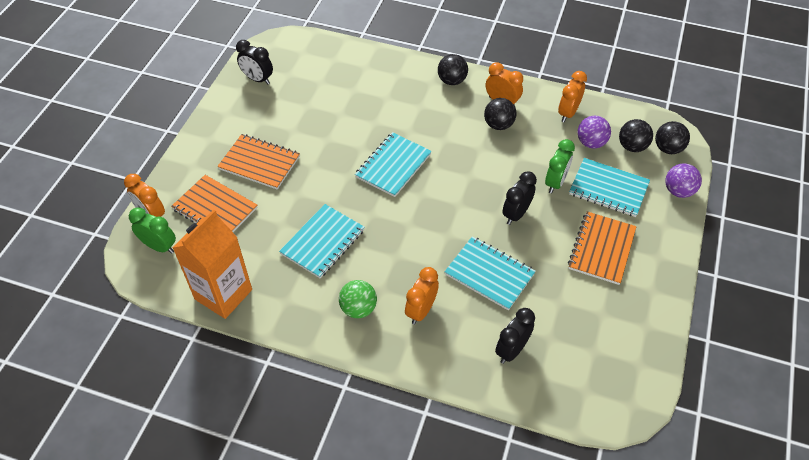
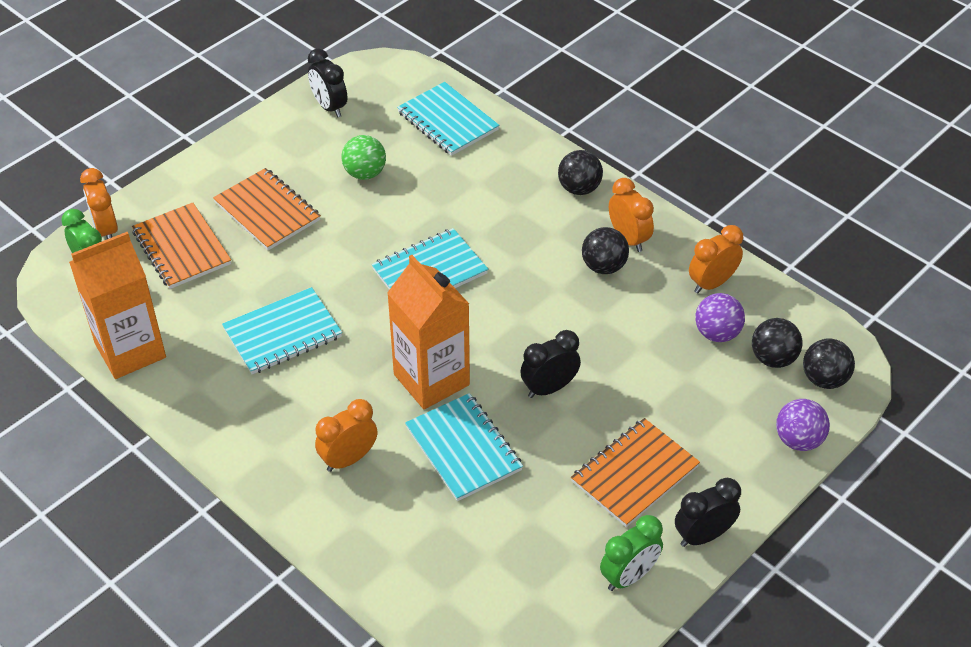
camera: 25 degrees right, 5 degrees down
green ball [339,280,377,318] -> green ball moved to [341,135,386,180]
black clock [495,308,535,364] -> black clock moved to [675,478,741,547]
green clock [545,139,575,193] -> green clock moved to [600,515,663,591]
turquoise notebook [569,158,650,217] -> turquoise notebook moved to [397,82,500,156]
none -> orange carton [387,255,470,410]

